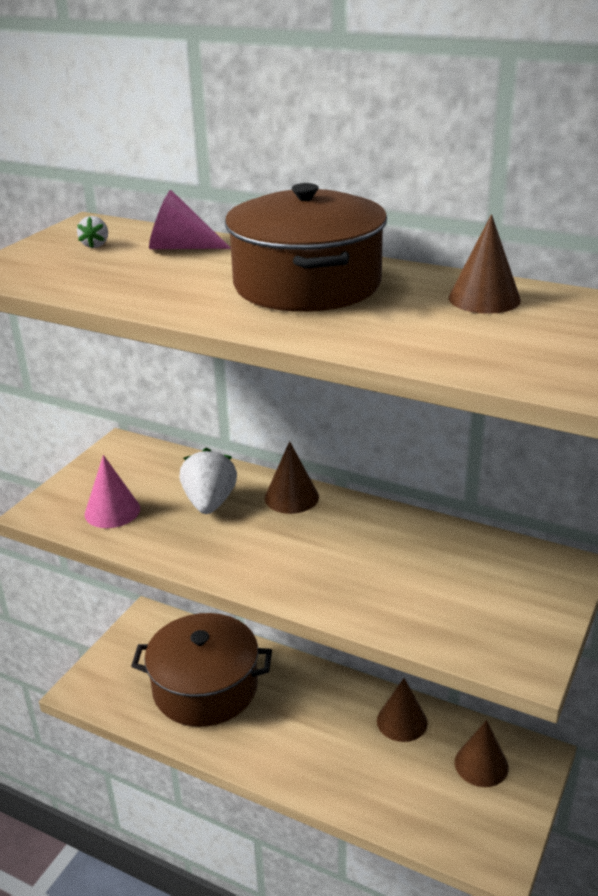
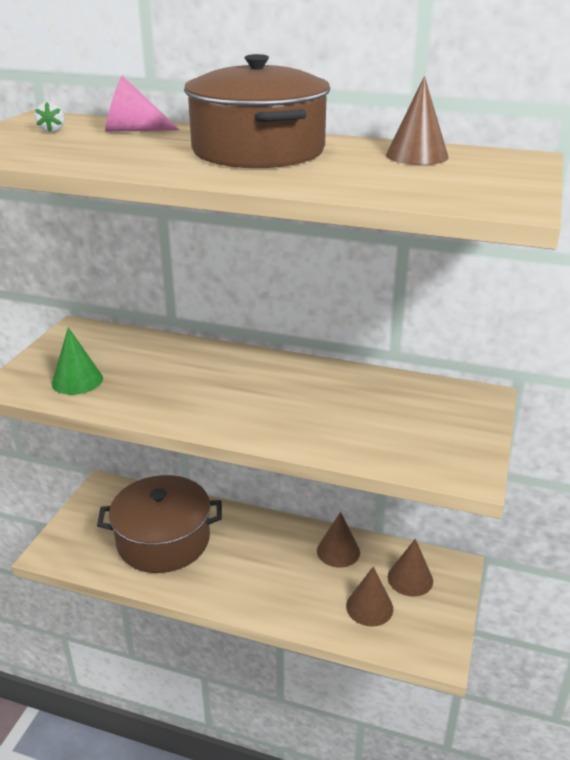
camera: 10 degrees left, 0 degrees up
pink cone [85,455,140,528] -> green cone [52,327,103,395]
white strawberry [179,448,237,514] -> none
brown cone [265,441,319,514] -> brown cone moved to [346,567,393,627]

